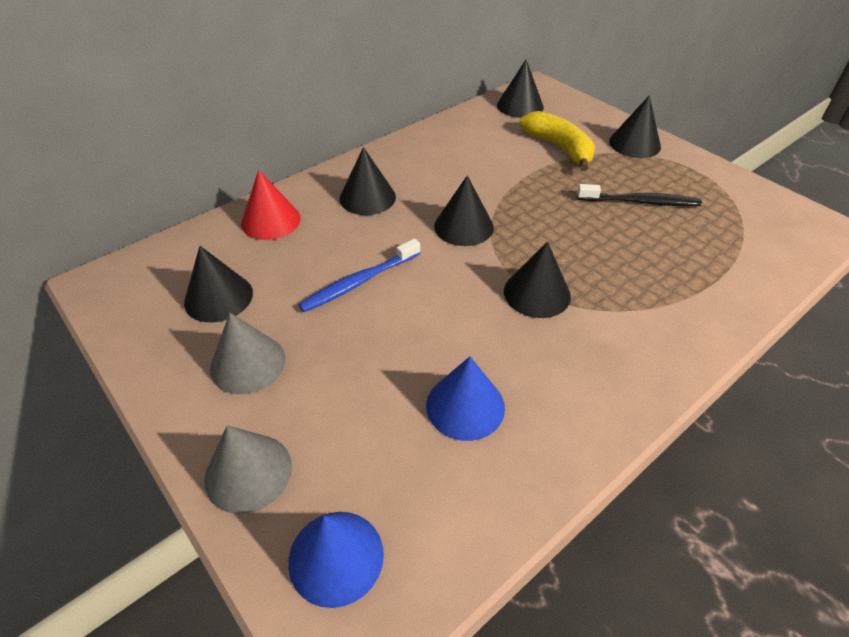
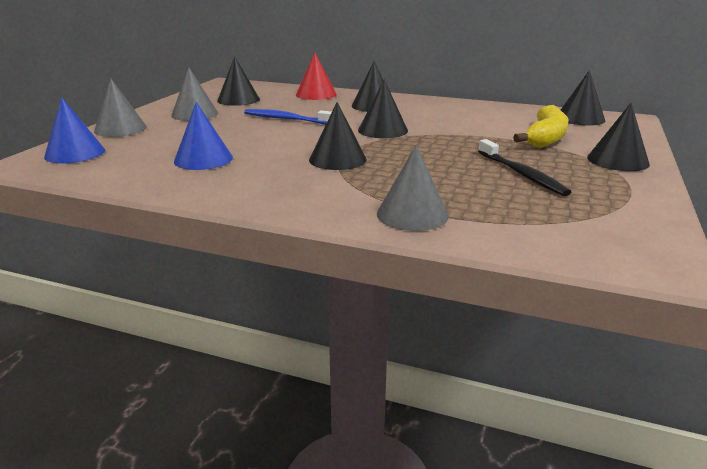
camera: 60 degrees right, 20 degrees down
none -> grey cone [377,145,449,231]

